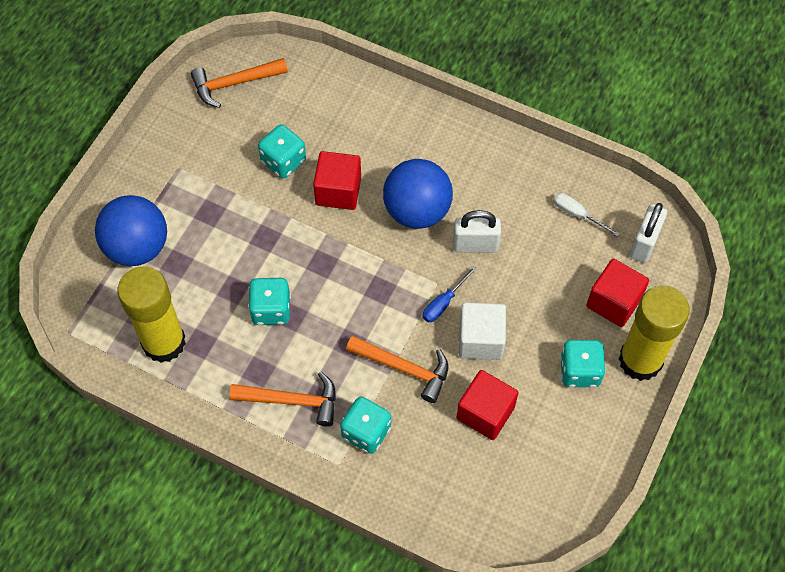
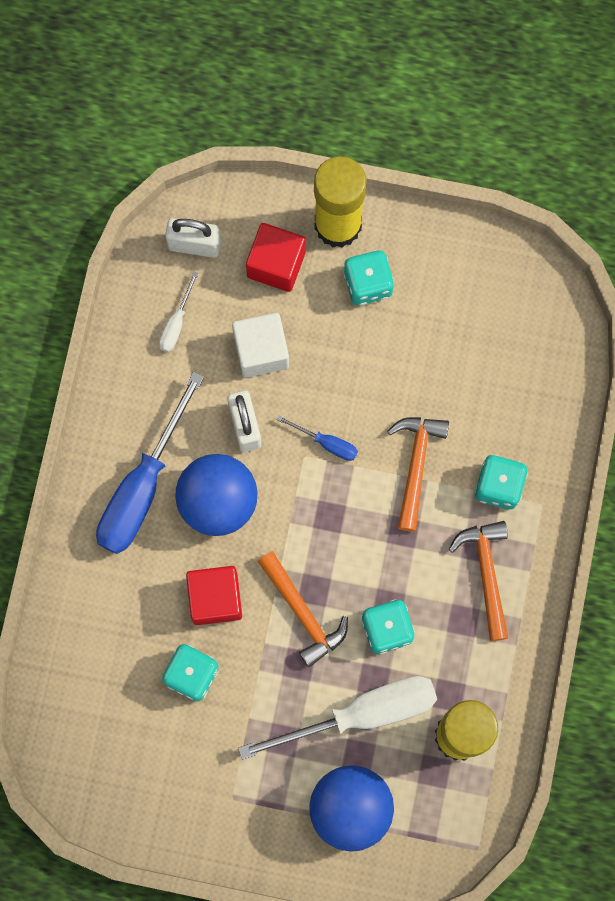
camera: 105 degrees left, 15 degrees up
orange hammer [191,58,288,108] -> orange hammer moved to [258,551,348,667]
red cube [456,370,519,440] -> none
white cube [459,302,506,360] -> white cube moved to [232,313,289,377]
none -> blue screwdriver [96,371,204,554]
none -> white screwdriver [238,676,437,760]

